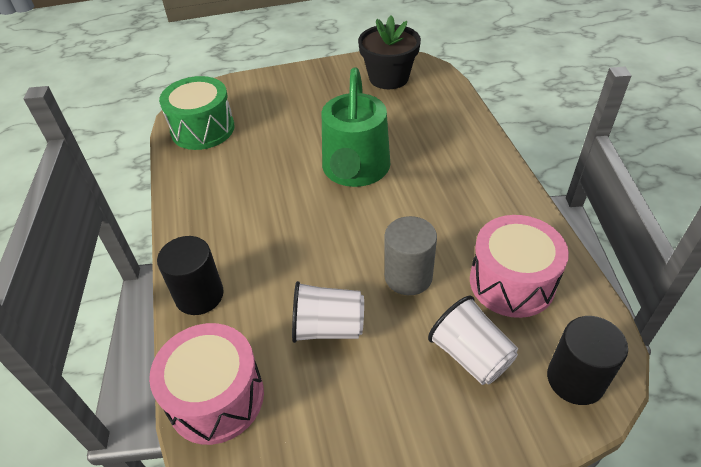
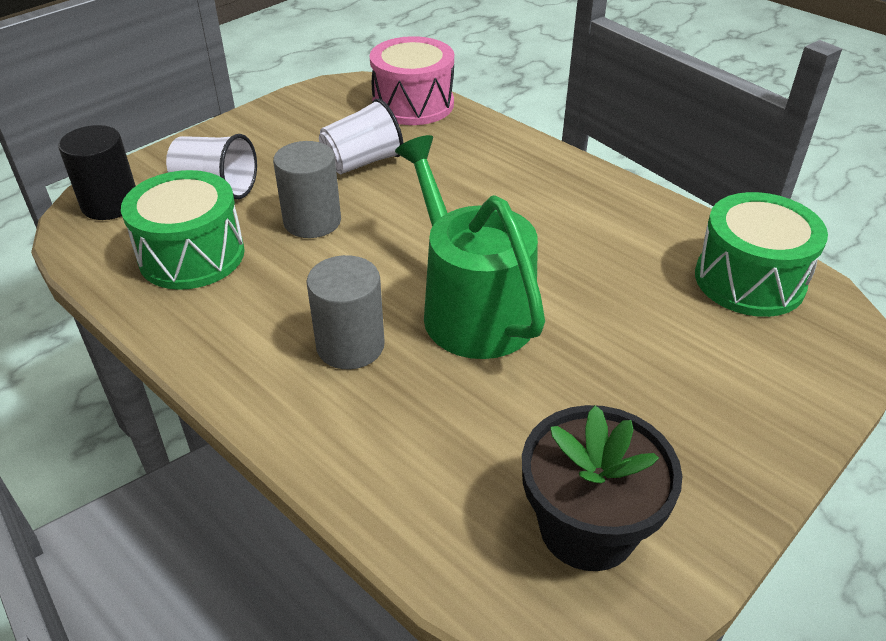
camera: 145 degrees right, 5 degrees down
black cylinder [157,236,224,315] -> none
pink drum [470,215,569,318] -> green drum [121,170,245,290]
none -> grey cylinder [306,255,385,369]

